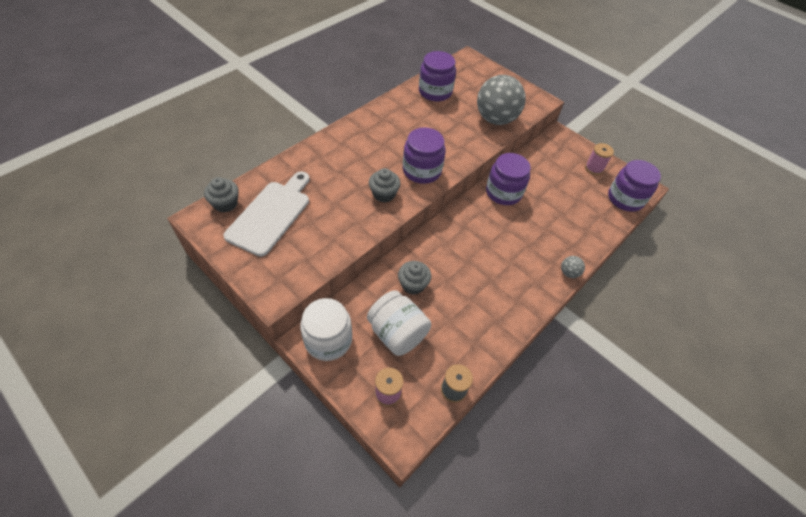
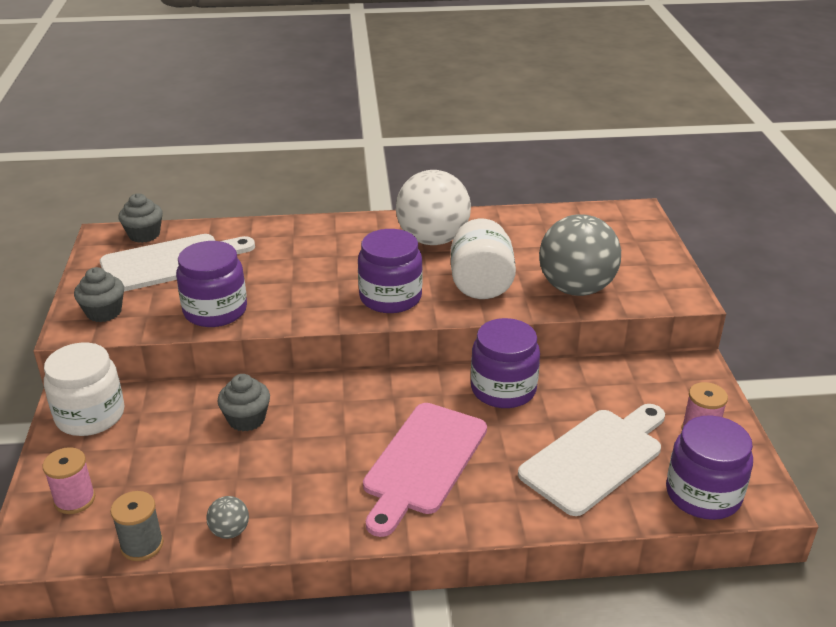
camera: 45 degrees right, 20 degrees down
white jar [367,290,431,356] -> white jar moved to [451,219,516,299]
grey cupcake [369,168,400,203] -> grey cupcake moved to [74,267,124,322]
purple jar [419,51,456,101] -> purple jar moved to [176,241,247,327]
grey ball [561,256,585,278] -> grey ball moved to [206,496,249,539]
none -> pink cutting board [363,403,487,537]
none -> white ball [396,170,471,245]
none -> white cutting board [518,404,665,516]

